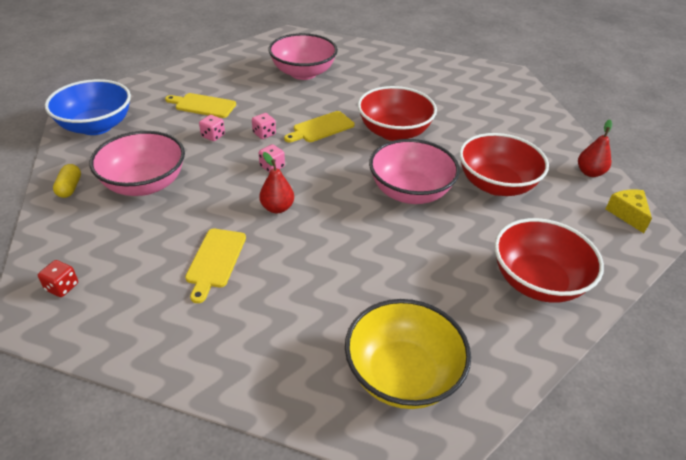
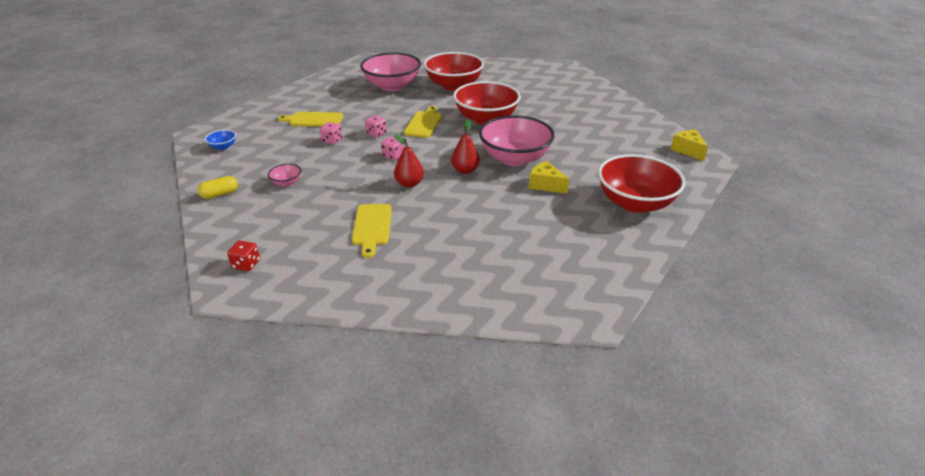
camera: 10 degrees left, 5 degrees down
blue bowl [45,79,131,135] -> blue bowl [205,130,236,150], size x0.41
yellow capsule [53,164,81,198] -> yellow capsule turned 75 degrees clockwise [197,176,238,199]
pink bowl [89,131,185,196] -> pink bowl [268,164,301,186], size x0.41
yellow cutting board [284,111,355,142] -> yellow cutting board turned 150 degrees clockwise [404,106,442,138]
yellow bowl [345,299,471,409] -> none
red bowl [459,133,549,196] -> red bowl moved to [424,52,484,91]
red pear [578,120,612,177] -> red pear moved to [451,119,480,174]
none -> yellow cheese [529,161,569,194]

